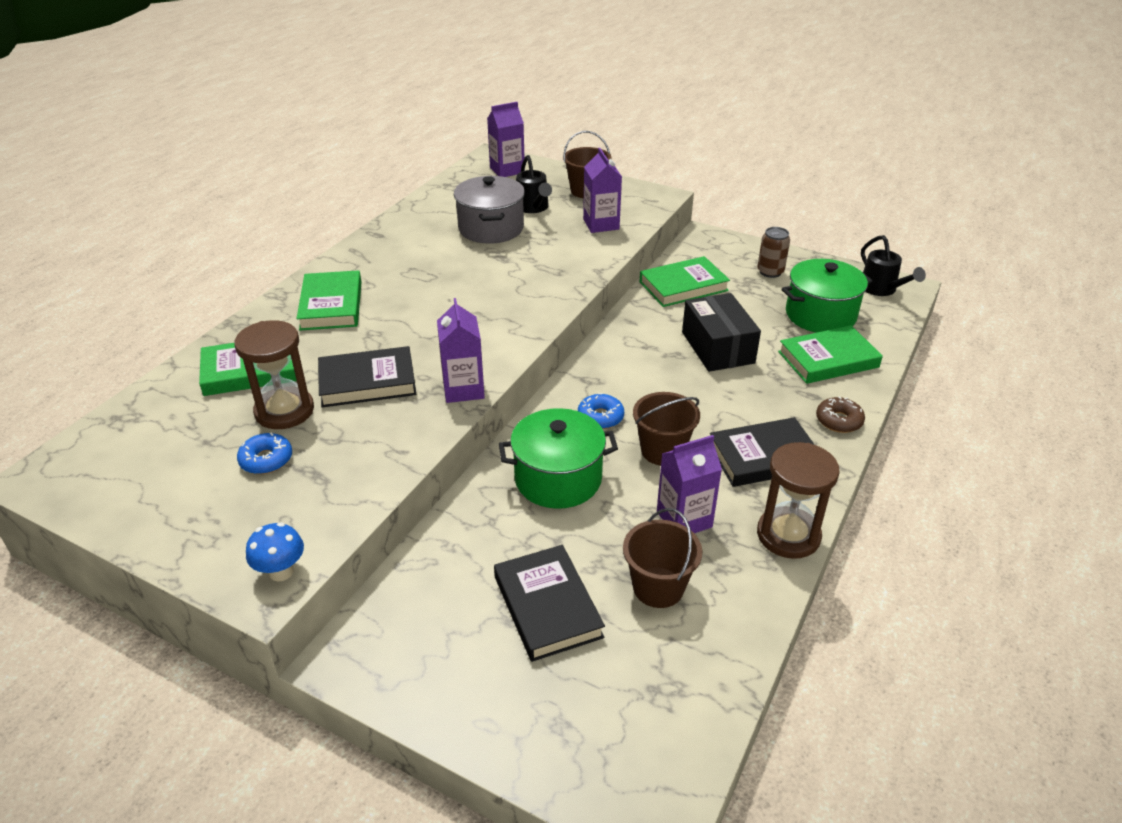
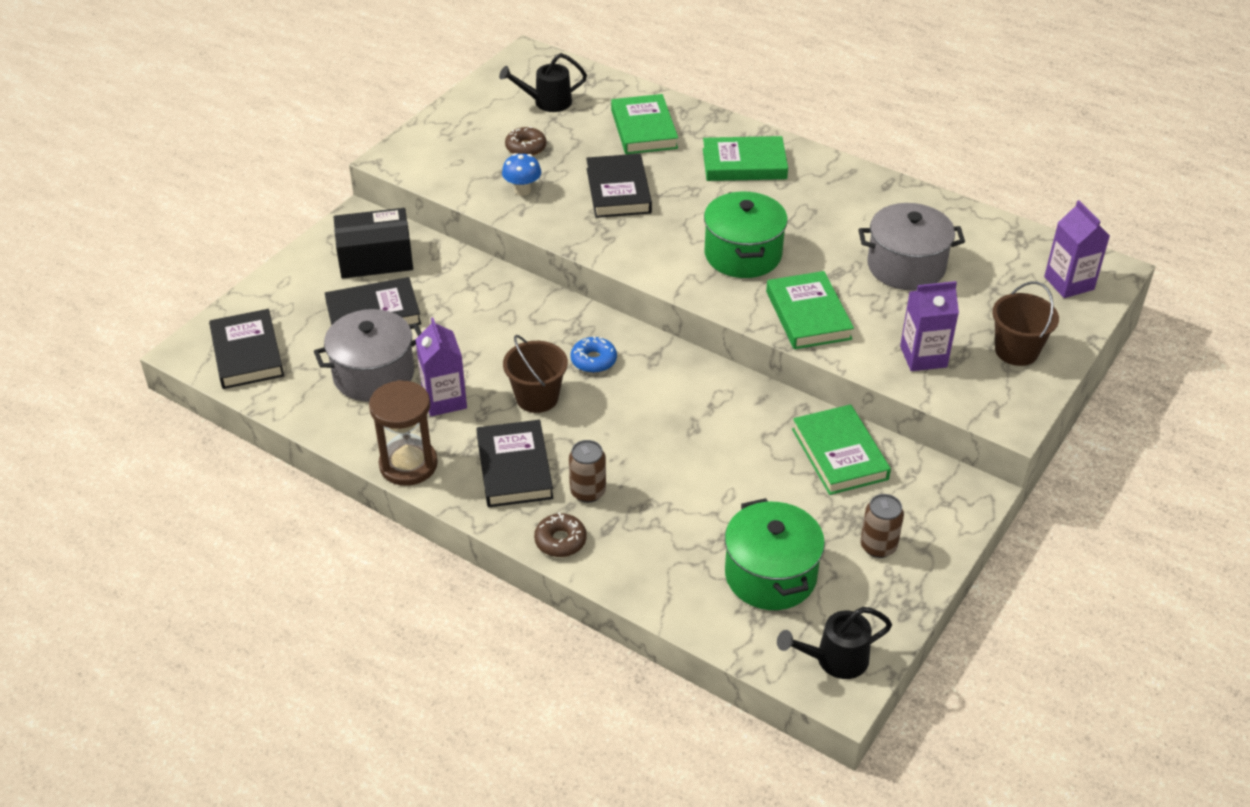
camera: 95 degrees right, 5 degrees up
brown hourglass [234,320,314,429] -> none
blue donut [237,433,292,474] -> brown donut [505,127,546,156]
blue mushroom [246,522,304,582] -> blue mushroom moved to [502,153,541,196]
purple carton [437,298,485,403] -> none
green pot [499,408,618,509] -> green pot moved to [704,192,788,278]
black watering can [516,155,552,213] -> black watering can moved to [499,53,587,112]
brown bucket [623,508,702,608] -> grey pot [314,309,421,402]
black box [682,293,761,372] -> black box moved to [334,208,413,278]
green book [778,325,883,384] -> green book moved to [766,271,854,349]
none -> black book [209,309,284,389]
none -> brown can [569,440,606,503]

